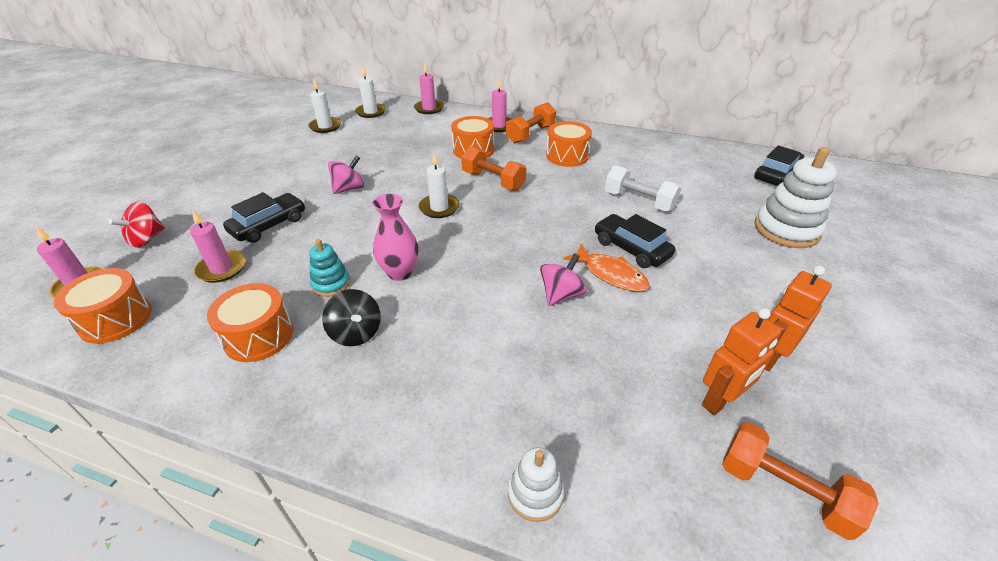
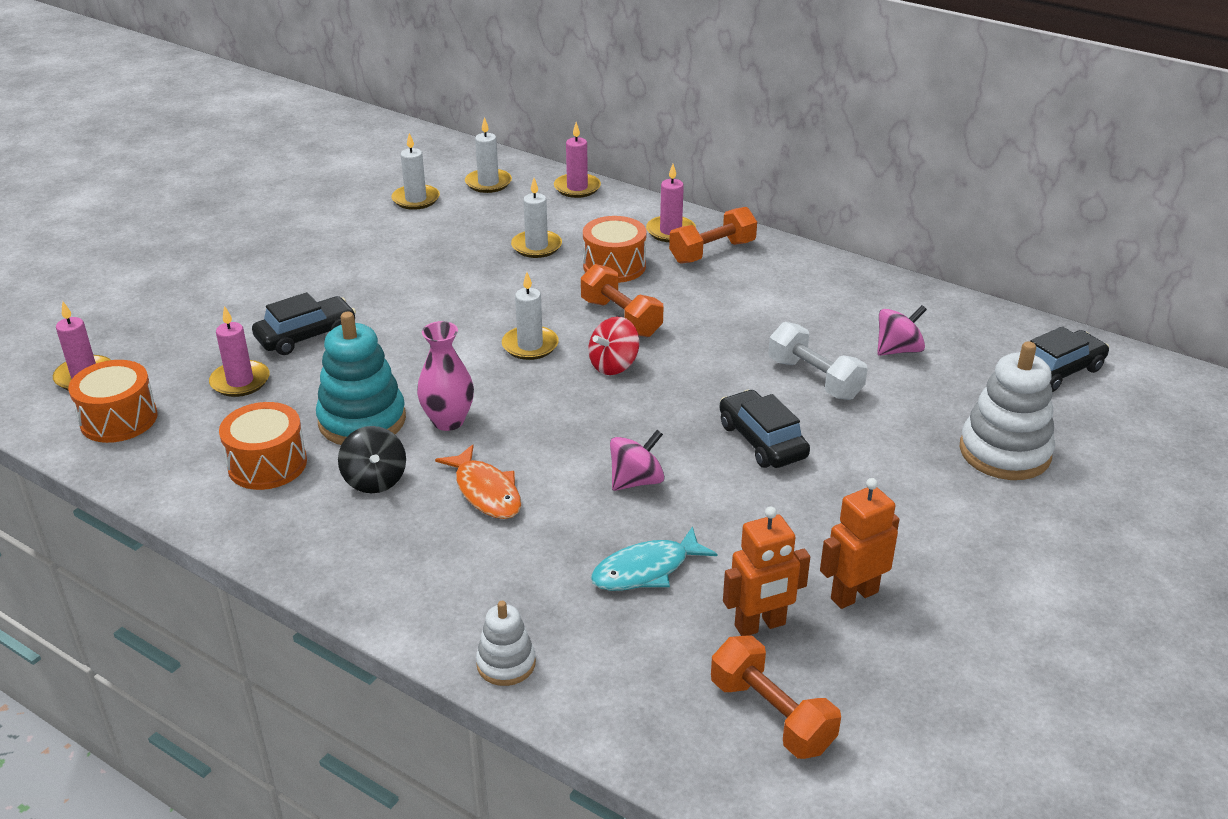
camera: 15 degrees right, 5 degrees down
red spinning top [109,202,165,248] -> red spinning top moved to [588,317,639,375]
turquoise stacking toy [310,239,350,297] -> turquoise stacking toy [316,312,406,445], size x1.83
pink spinning top [328,155,364,194] -> pink spinning top moved to [877,305,927,356]
orange drum [546,121,592,167] -> none
orange fish [563,243,650,291] -> orange fish moved to [435,444,521,519]
none -> white candle [511,178,562,258]
none -> turquoise fish [591,526,717,591]

